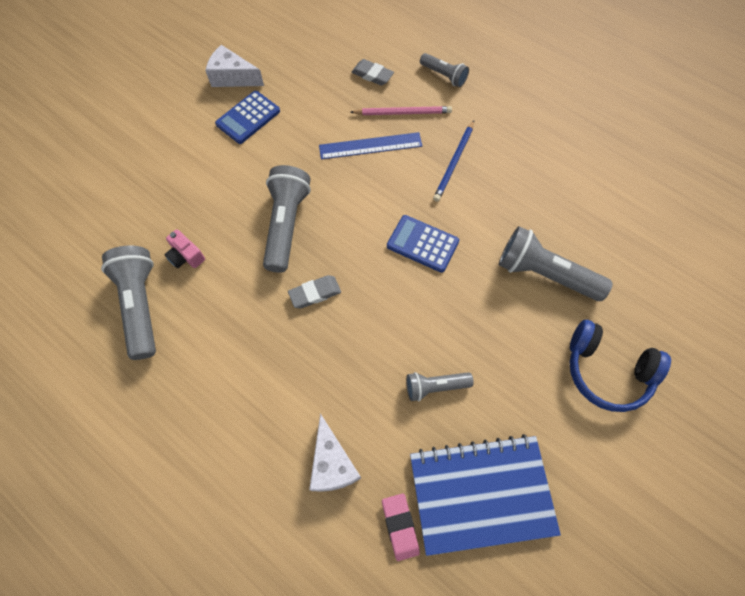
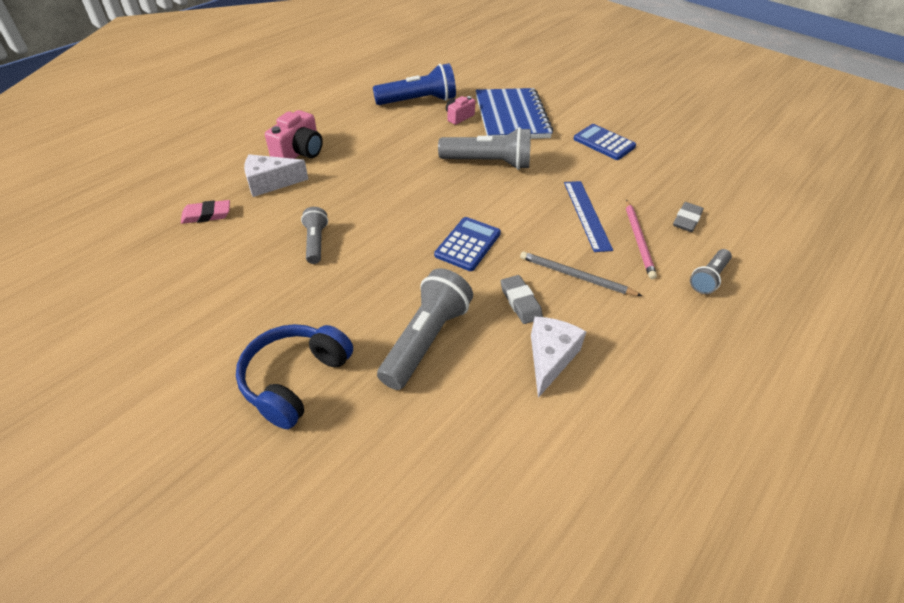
camera: 90 degrees right, 20 degrees down
grey flashlight [101,246,156,360] -> blue flashlight [373,63,456,105]
white cheese [205,45,264,87] -> white cheese moved to [531,317,587,398]
grey eraser [288,275,341,308] -> grey eraser moved to [501,275,543,324]
blue notebook [410,434,561,556] -> blue notebook moved to [476,88,553,139]
blue pencil [433,120,474,202] -> grey pencil [520,251,642,296]
none -> pink camera [265,110,323,159]

